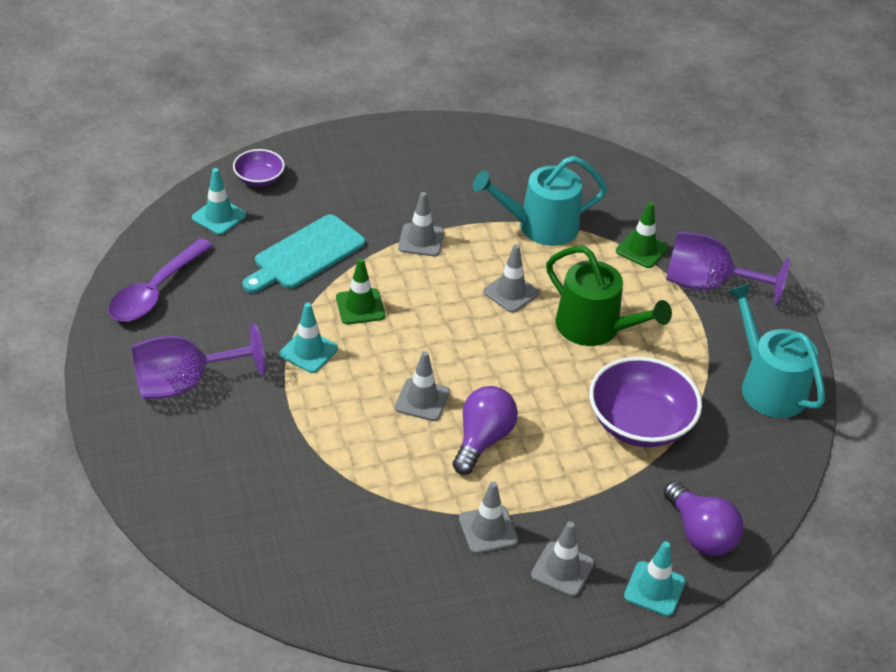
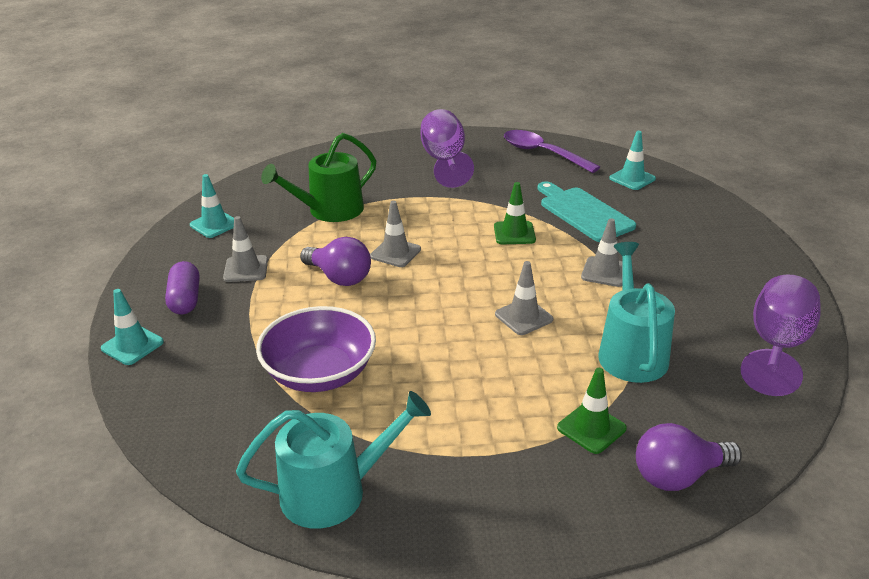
camera: 105 degrees right, 10 degrees down
purple bowl [233,149,285,186] -> none
turquoise traffic cone [280,302,338,373] -> turquoise traffic cone moved to [190,174,234,238]
grey traffic cone [531,521,594,597] -> purple capsule [165,261,200,314]
green watering can [546,246,672,346] -> green watering can moved to [261,133,376,222]
purple light bulb [664,481,744,556] -> purple light bulb moved to [636,423,742,491]
purple goblet [666,231,790,306] -> purple goblet moved to [741,275,821,396]

